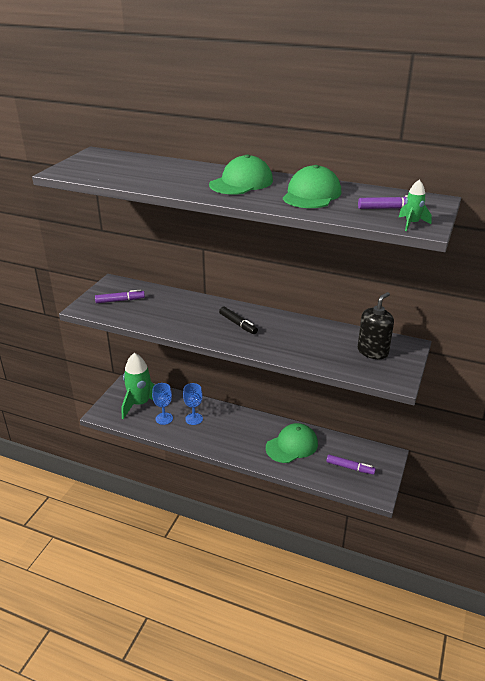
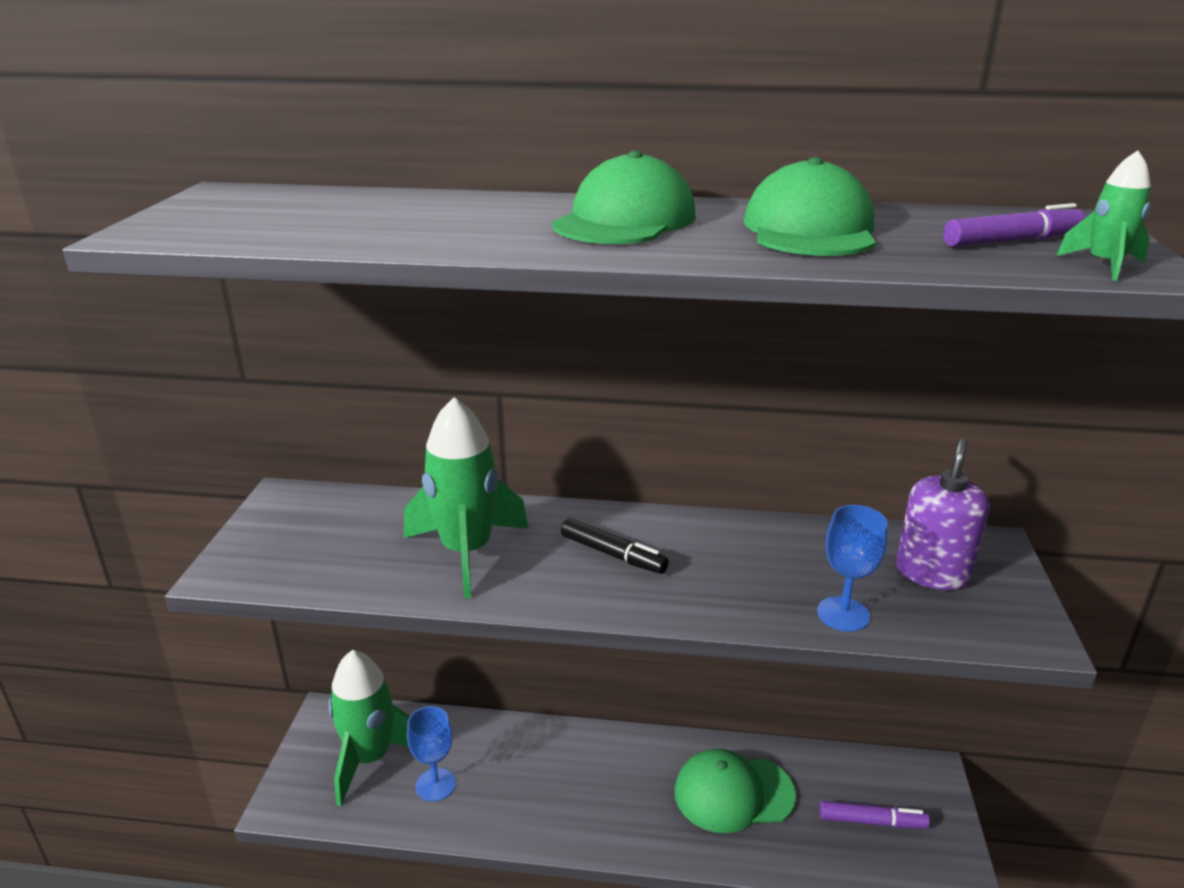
camera: 15 degrees left, 5 degrees down
purple marker [95,290,145,303] -> none
blue goblet [183,383,203,425] -> blue goblet moved to [817,505,888,632]
green cap [266,423,318,463] -> green cap turned 135 degrees counterclockwise [674,749,796,833]
black soap dispenser [358,292,394,359] -> purple soap dispenser [896,438,990,590]
none -> green rocket [404,397,529,598]

